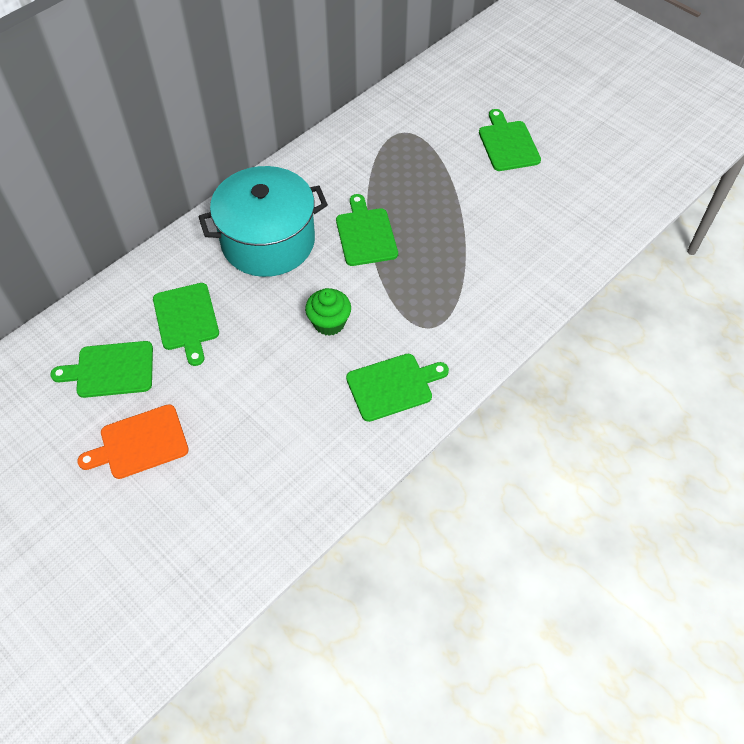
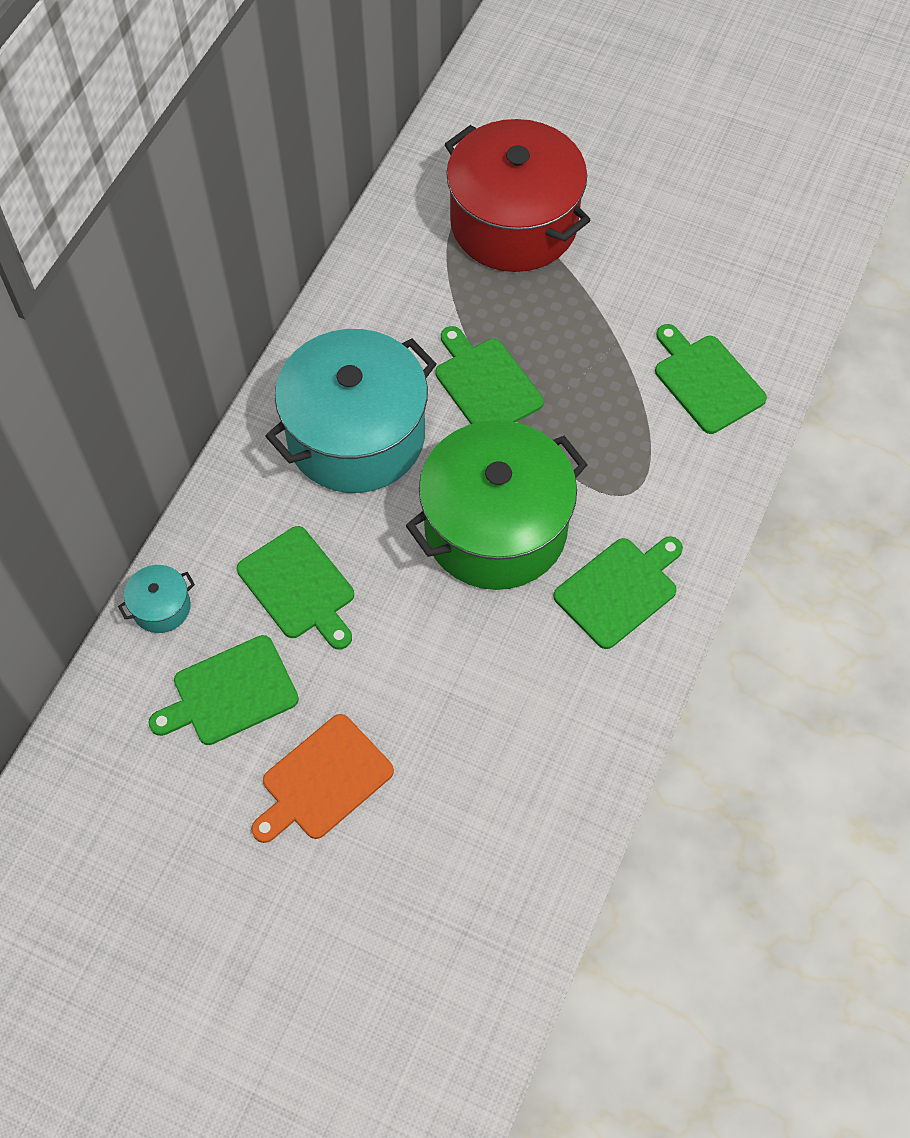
camera: 20 degrees left, 5 degrees up
green cupcake [305,288,351,336] -> green pot [406,420,588,590]
green cutting board [479,109,541,171] -> green cutting board moved to [655,324,767,434]
none -> turquoise pot [118,565,195,633]
none -> red pot [444,119,591,272]

